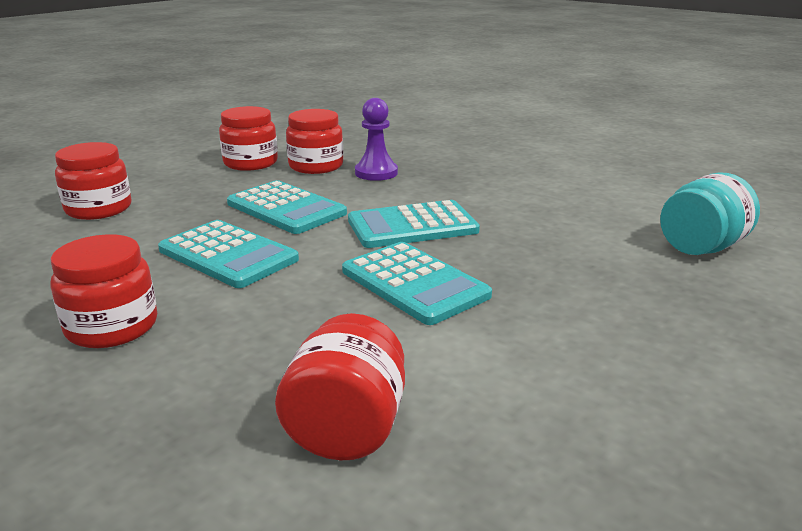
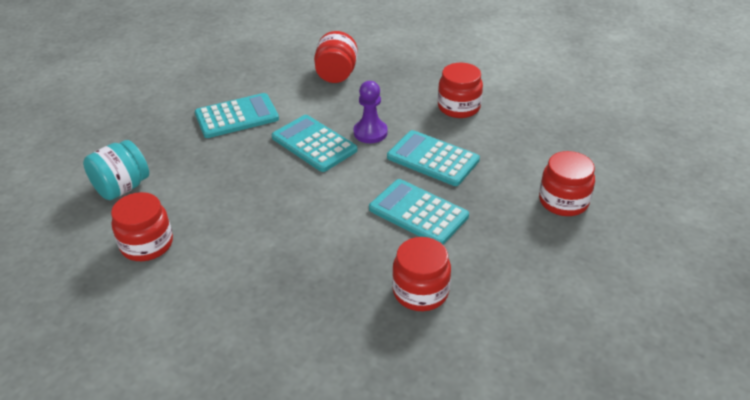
camera: 175 degrees right, 15 degrees up
red jar [219,106,278,171] -> red jar moved to [111,192,173,261]
turquoise calculator [348,200,480,248] -> turquoise calculator moved to [195,93,279,138]
purple pawn [355,98,398,181] -> purple pawn moved to [354,81,388,143]

